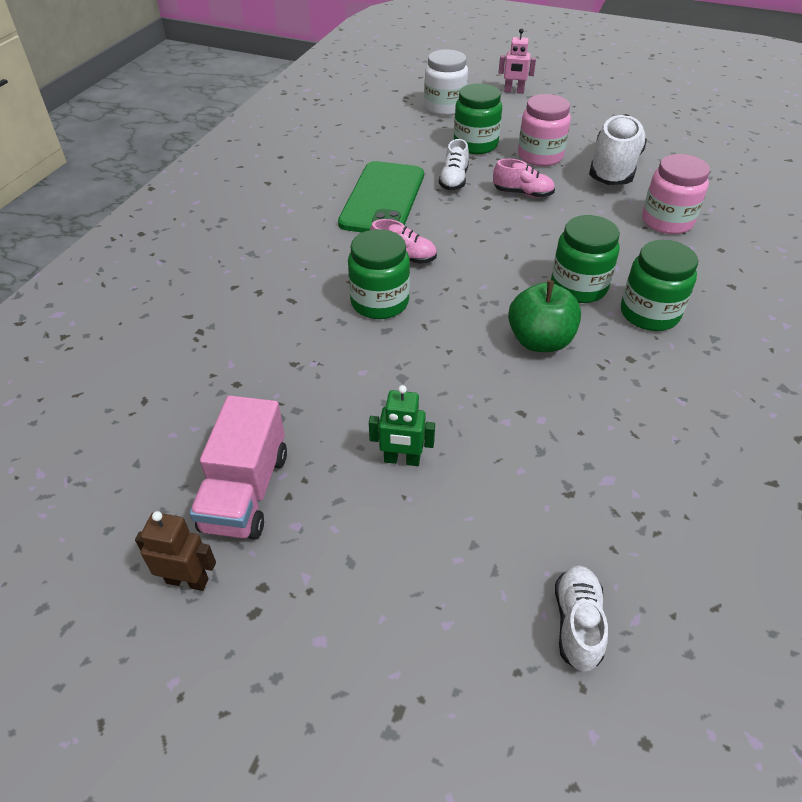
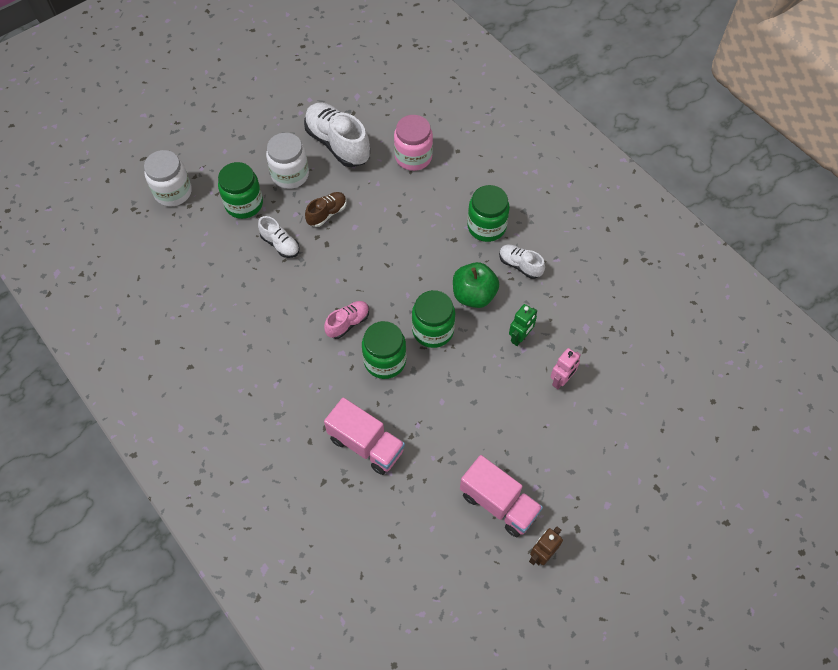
camera: 60 degrees left, 15 degrees up
green phone [338,161,424,233] -> none
green robot [369,385,435,466] -> green robot moved to [509,304,537,346]
pink shoe [493,159,555,198] -> brown shoe [305,192,347,227]
pink robot [499,28,536,94] -> pink robot moved to [550,348,581,389]
pink jar [518,94,571,166] -> white jar [266,133,309,189]
green jar [551,215,620,303] -> green jar moved to [412,290,455,348]
white shoe [555,565,608,672] -> white shoe moved to [499,245,545,279]
none -> pink truck [324,397,405,475]

